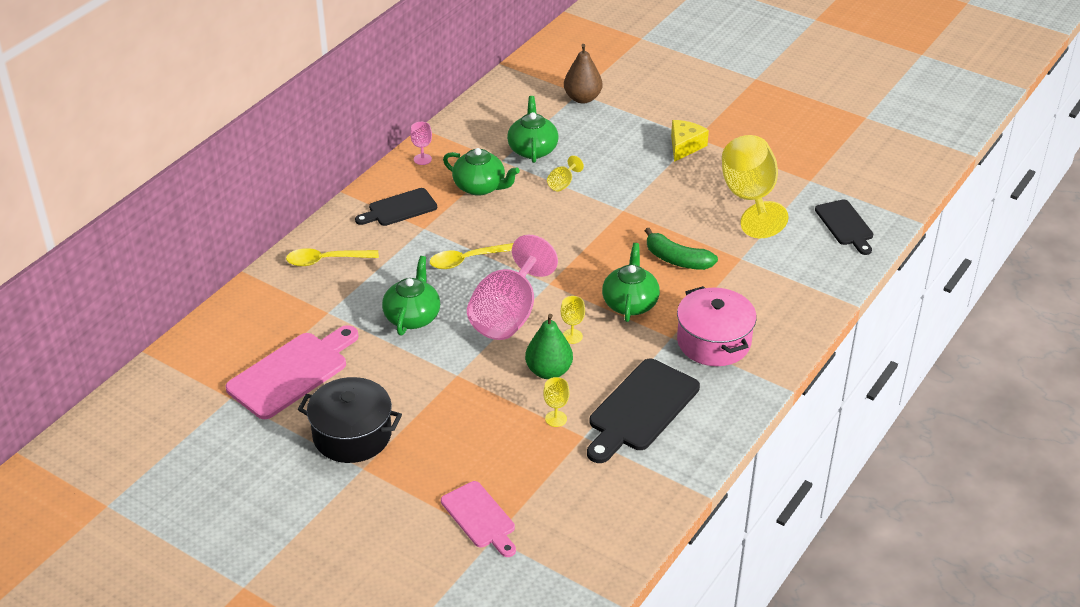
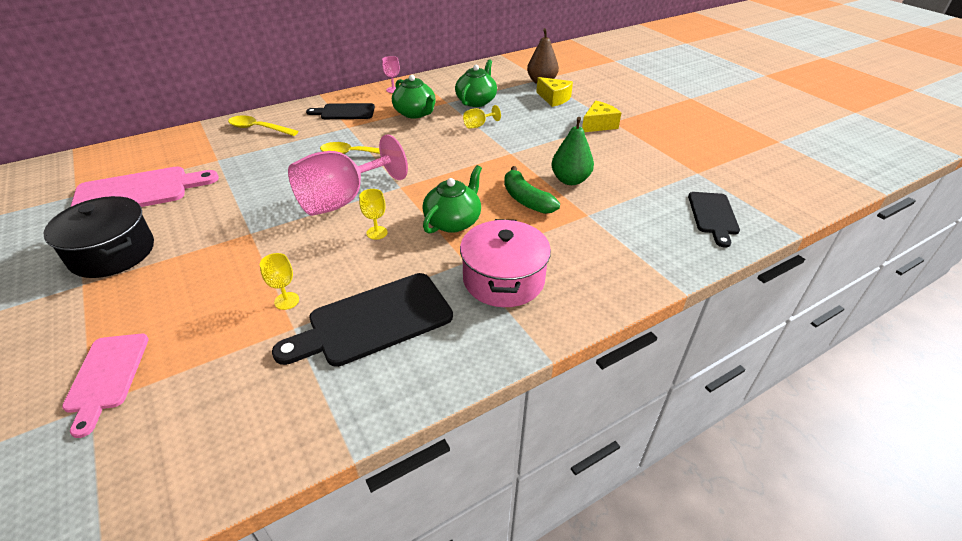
camera: 25 degrees right, 0 degrees up
green teapot [382,256,440,335] -> none
green pear [525,314,573,379] -> green pear moved to [552,117,594,185]
yellow goblet [722,135,789,238] -> none
none -> yellow cheese [536,77,573,107]

